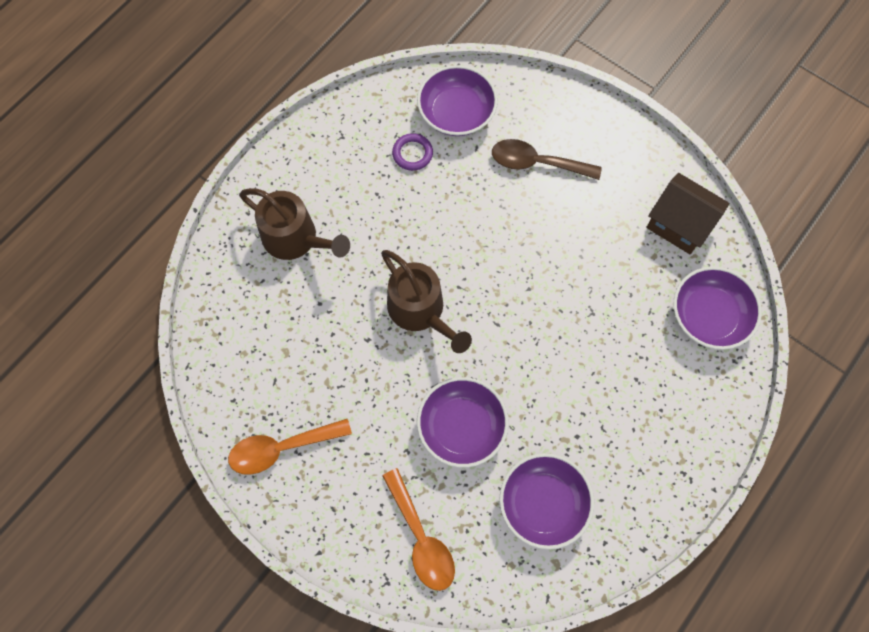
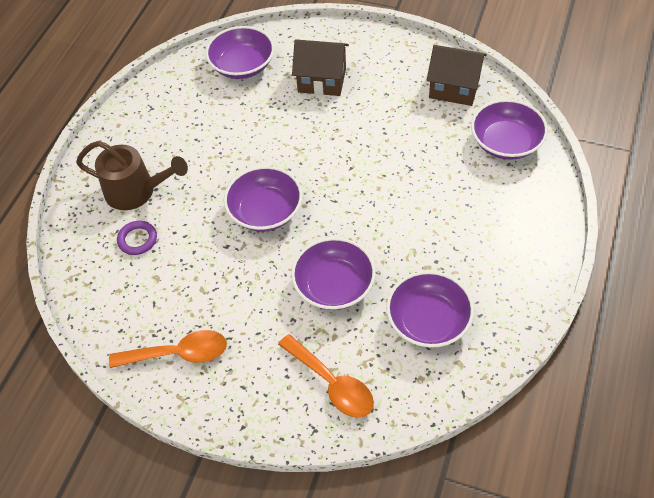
camera: 15 degrees left, 15 degrees down
orange spoon [228,419,352,475] -> orange spoon turned 150 degrees counterclockwise [109,330,227,368]
brown watering can [381,250,472,353] -> purple bowl [224,166,302,231]
purple ring [392,133,433,171] -> purple ring moved to [117,221,157,255]
brown spoon [492,139,602,180] -> brown house [292,39,349,96]

